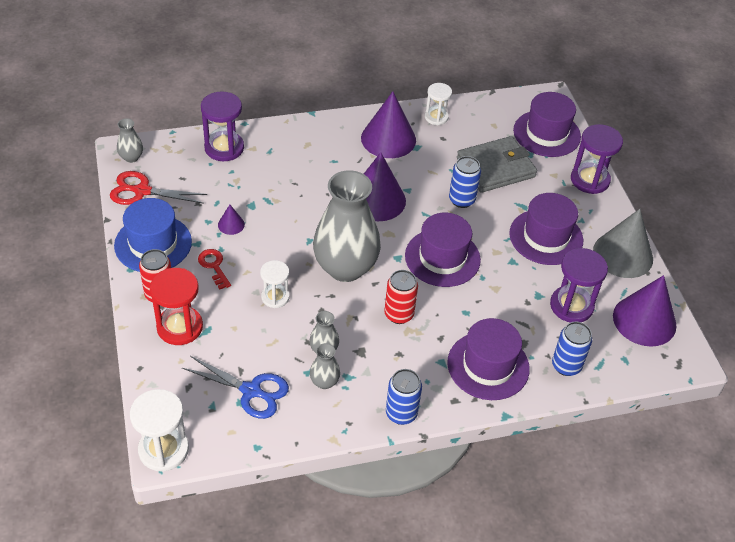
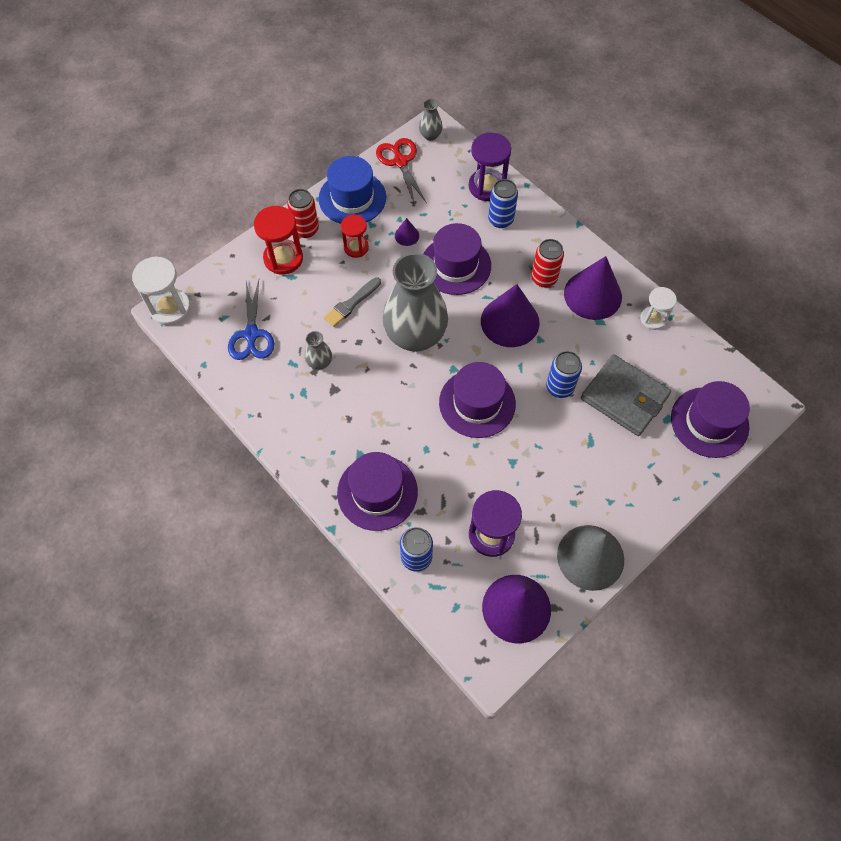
camera: 65 degrees right, 15 degrees up
red key [198,249,231,289] -> red hourglass [341,215,369,258]
white hourglass [260,260,290,308] -> grey brush [324,277,381,327]
grey vase [310,343,340,389] -> none
red can [384,270,418,324] -> red can moved to [531,239,564,287]
blue can [386,369,422,425] -> blue can moved to [488,179,518,228]
purple hat [509,193,583,265] -> purple hat moved to [423,223,491,295]
purple hourglass [571,124,623,194] -> none

